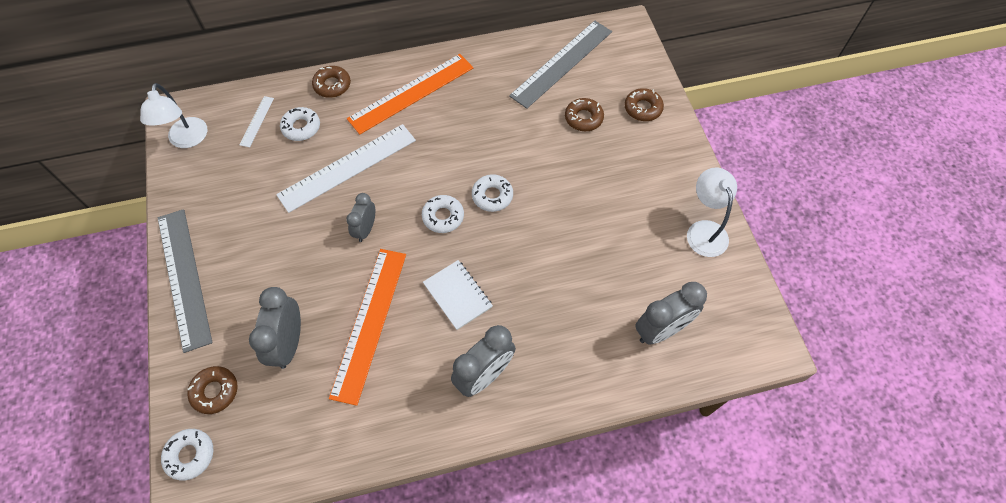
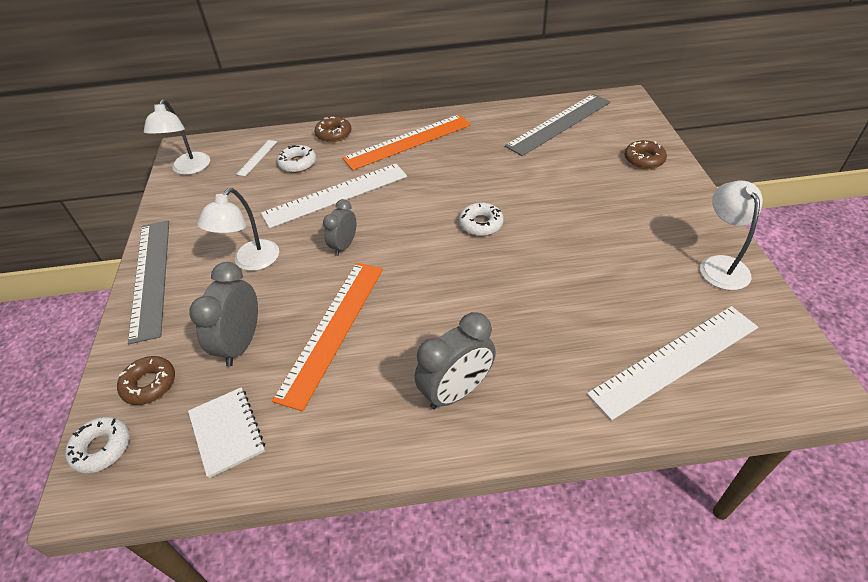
camera: 10 degrees right, 15 degrees down
white donut [422,195,464,233] -> none
white notebook [423,260,493,330] -> white notebook moved to [188,387,265,478]
brown donut [565,98,604,131] -> none
grey clock [635,282,707,345] -> white ruler [587,306,758,421]
none -> white lamp [197,188,279,271]

